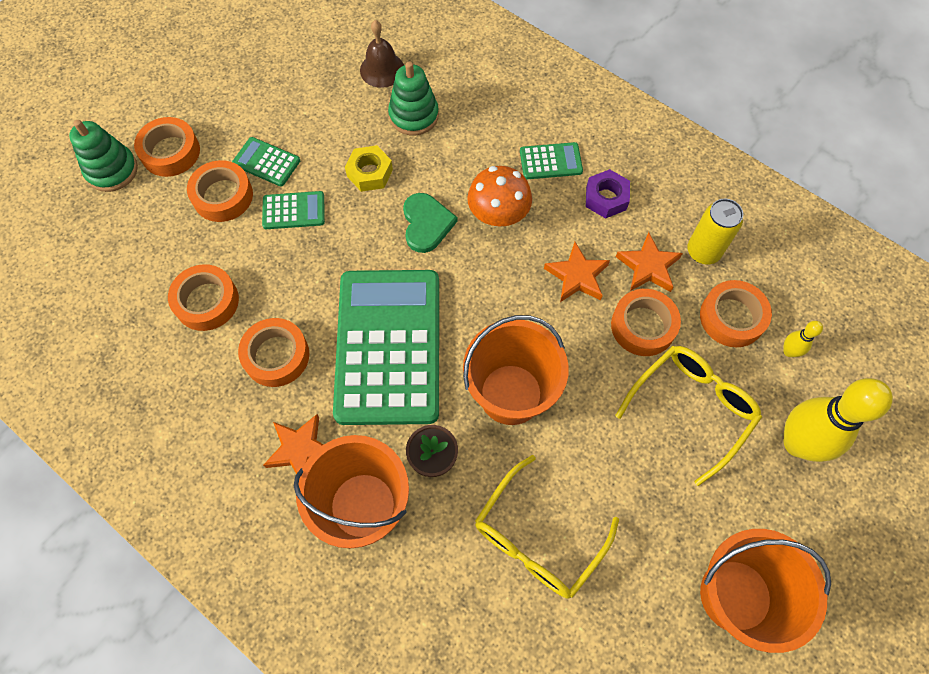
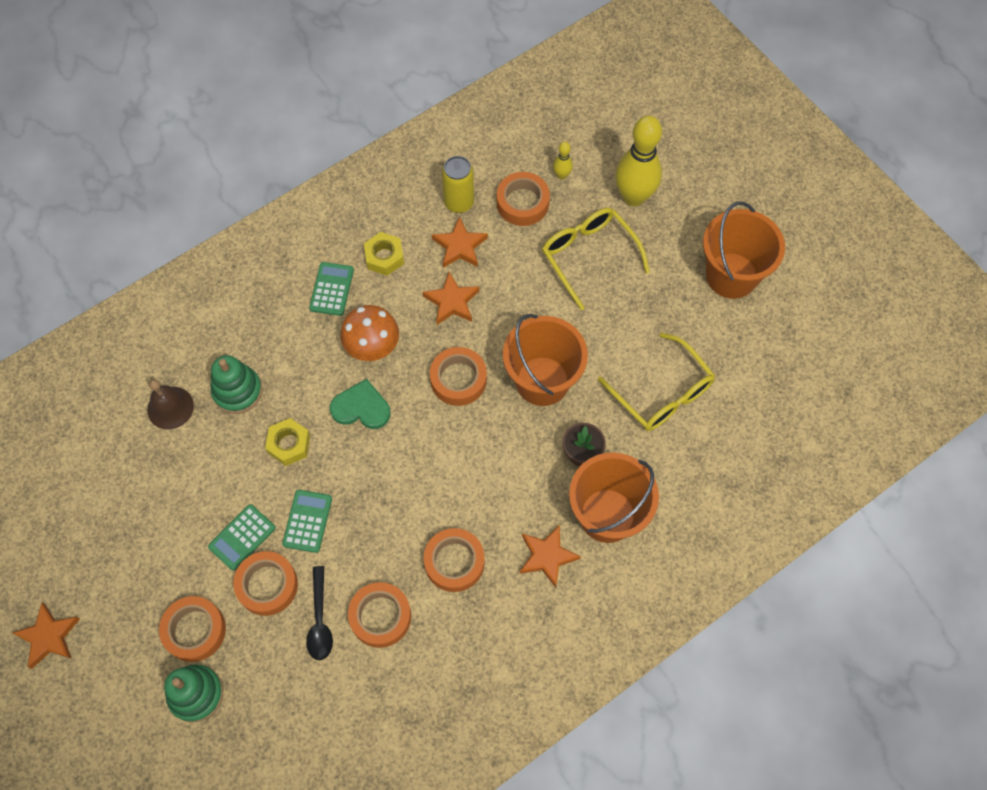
camera: 75 degrees left, 0 degrees up
green calculator [333,270,439,425] -> none
purple nut [586,169,630,218] -> yellow nut [364,232,404,276]
orange tape [611,289,681,356] -> orange tape moved to [430,347,487,406]
none -> orange star [13,603,80,669]
none -> black spoon [306,566,333,660]

